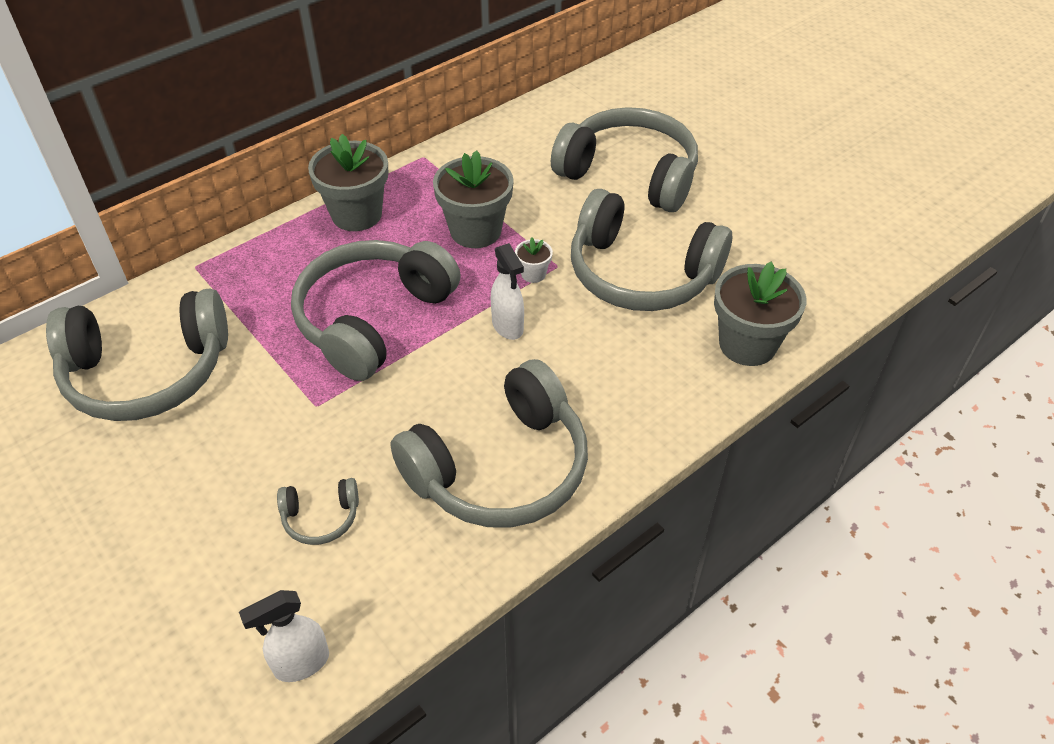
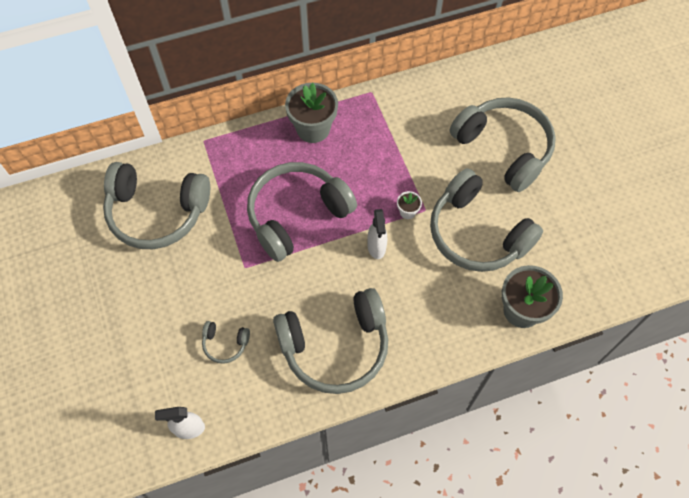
camera: 20 degrees right, 15 degrees up
grey flower pot [433,150,514,248] -> none

